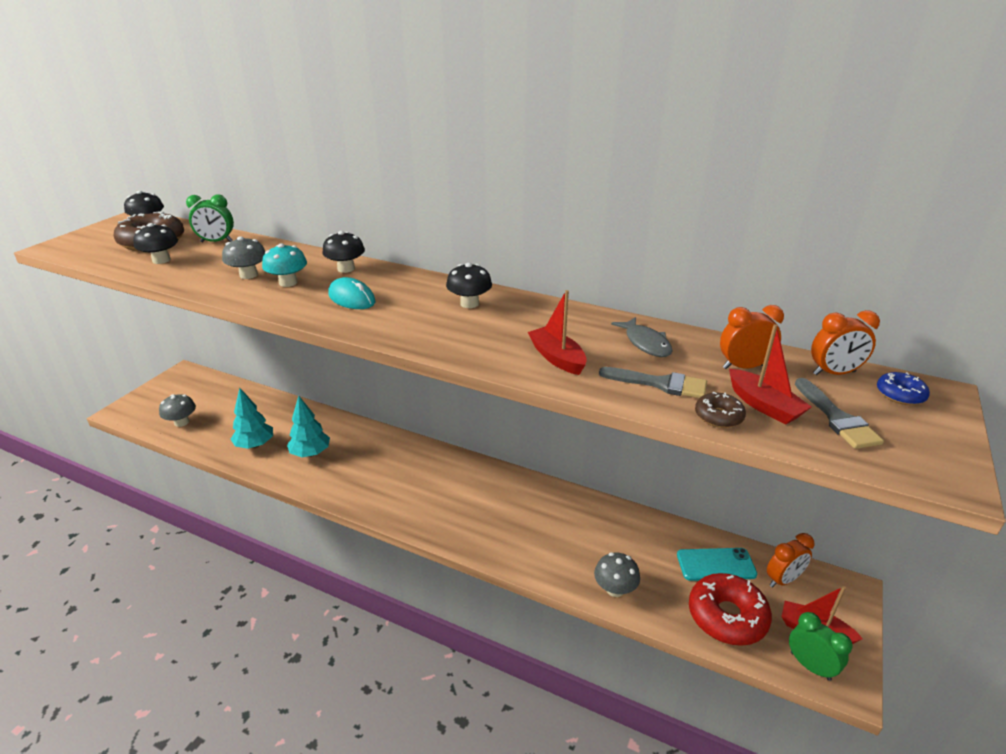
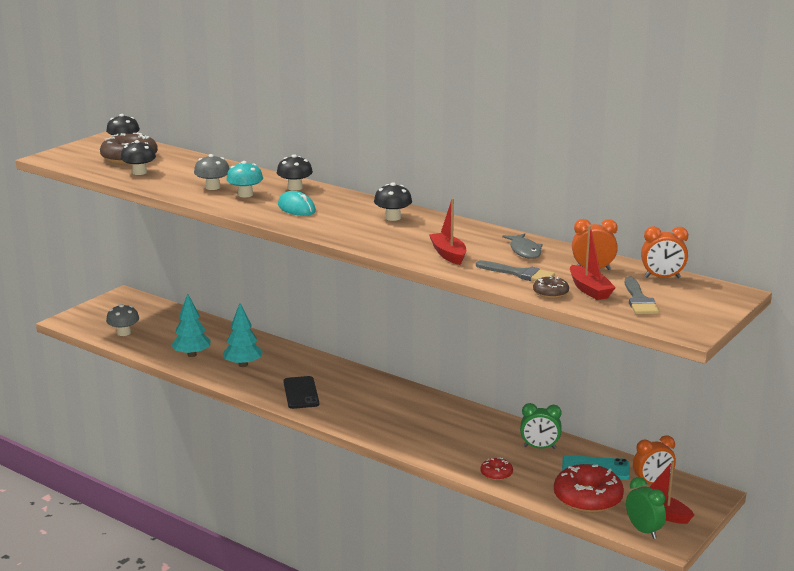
camera: 10 degrees right, 10 degrees down
green clock [186,195,234,242] -> green clock moved to [520,403,562,449]
grey mushroom [594,552,640,597] -> red donut [481,458,513,481]
blue donut [877,372,930,405] -> none
none -> black phone [283,376,319,409]

